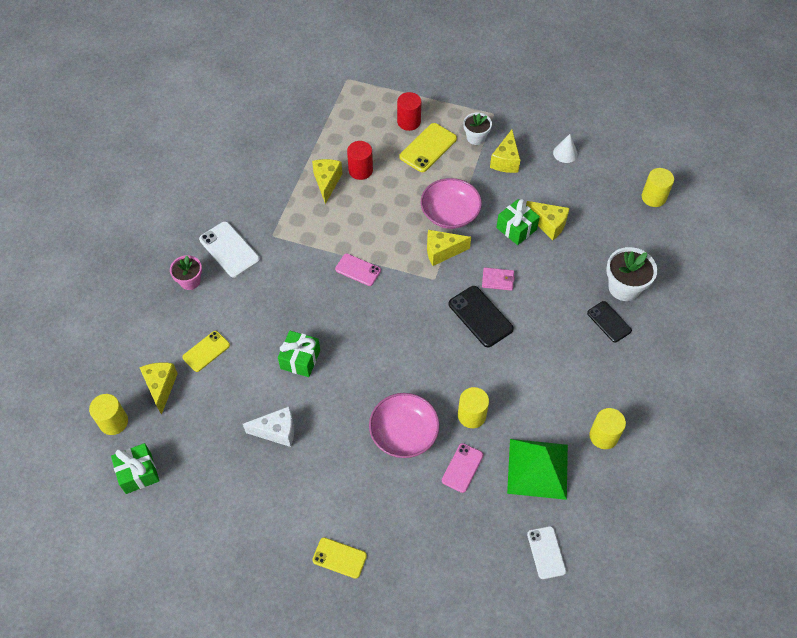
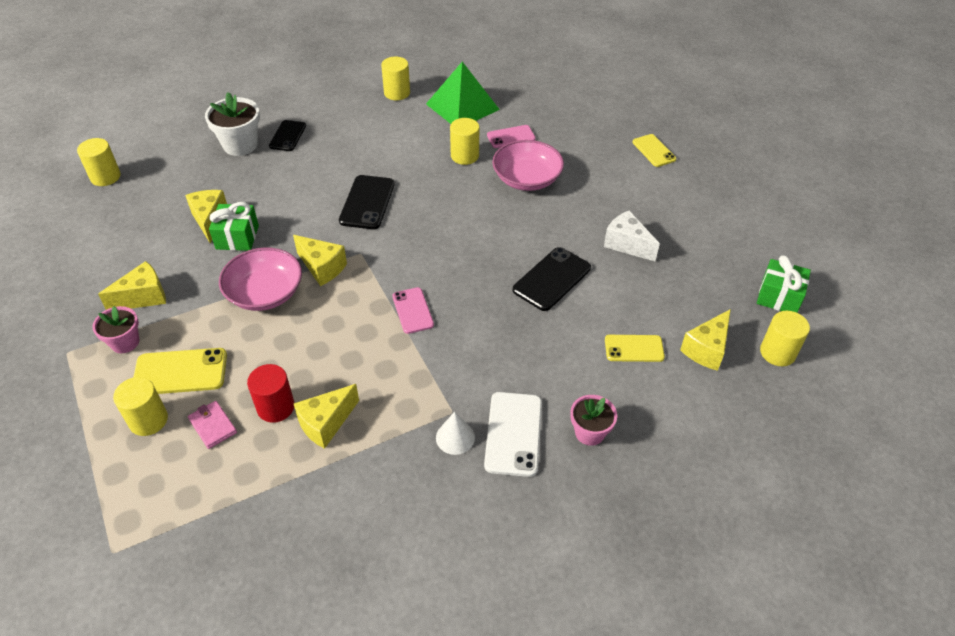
camera: 135 degrees left, 10 degrees down
green gift [278,331,320,377] -> black phone [513,247,591,311]
red cylinder [397,92,421,131] -> yellow cylinder [113,377,168,436]
white flower pot [463,113,492,145] -> pink flower pot [92,306,139,353]
pink wallet [482,267,515,291] -> pink wallet moved to [188,401,237,449]
white phone [527,526,566,579] -> none
white cone [553,134,578,163] -> white cone moved to [436,412,475,455]

